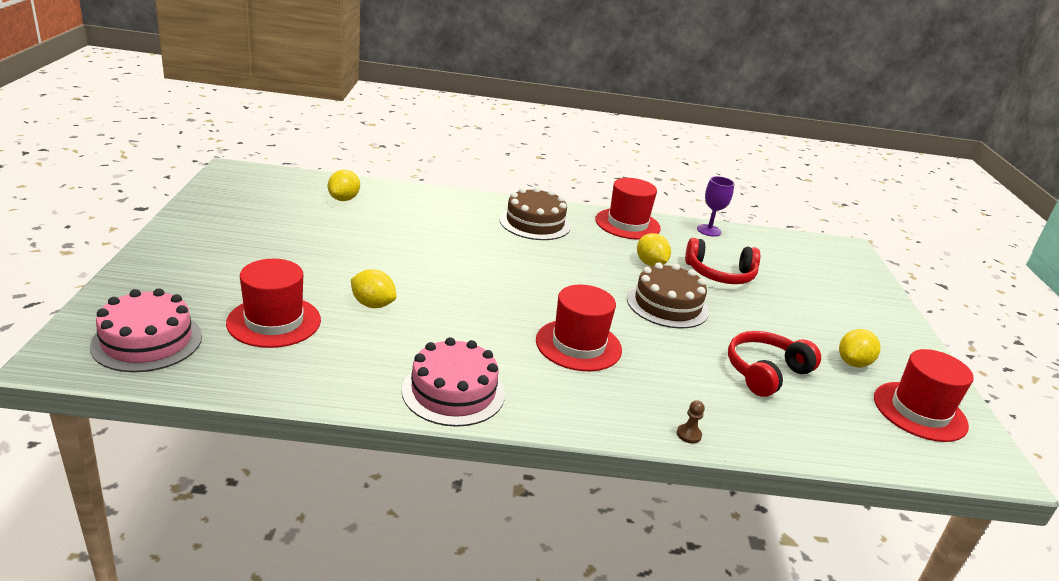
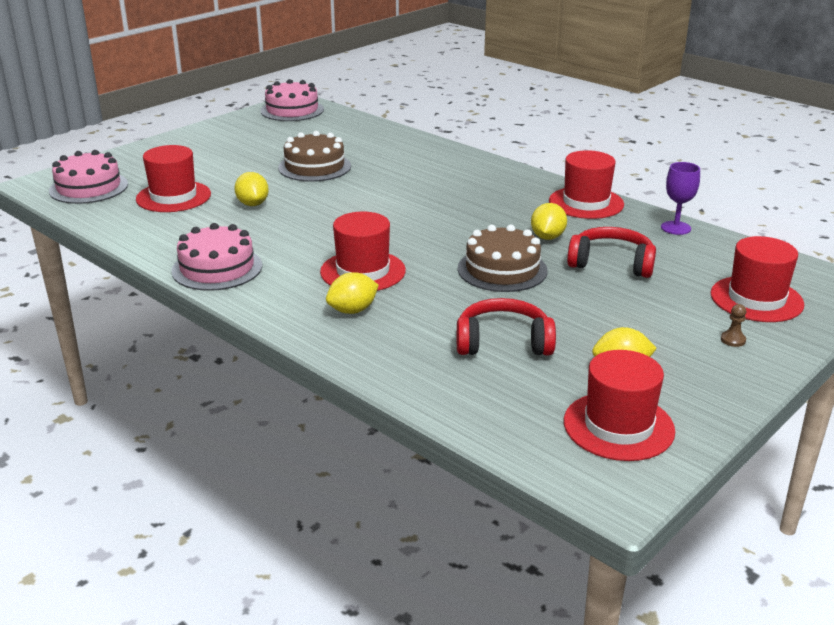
camera: 45 degrees right, 0 degrees up
yellow lemon [328,170,360,201] -> yellow lemon moved to [326,272,379,314]
brown cake [500,187,571,240] -> brown cake moved to [278,131,351,182]
brown pawn [677,400,705,443] -> brown pawn moved to [721,304,746,347]
red headphones [685,238,760,284] -> red headphones turned 150 degrees clockwise [567,227,656,278]
none -> pink cake [260,79,324,121]
none -> red hat [711,236,804,322]

